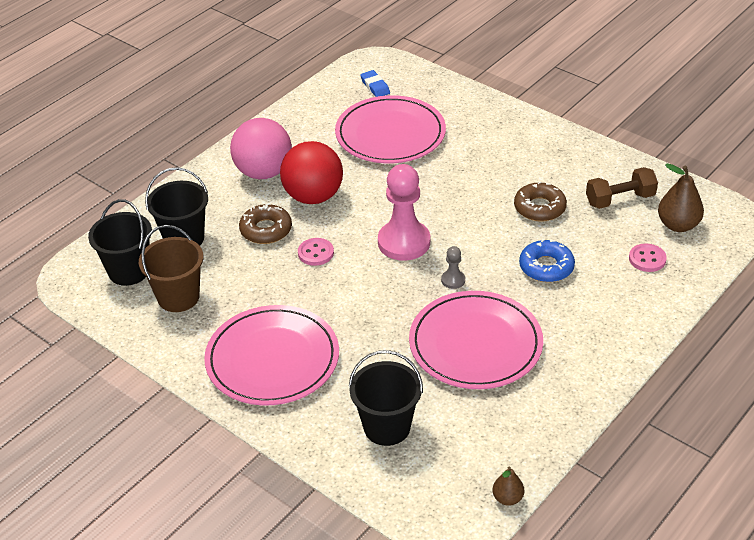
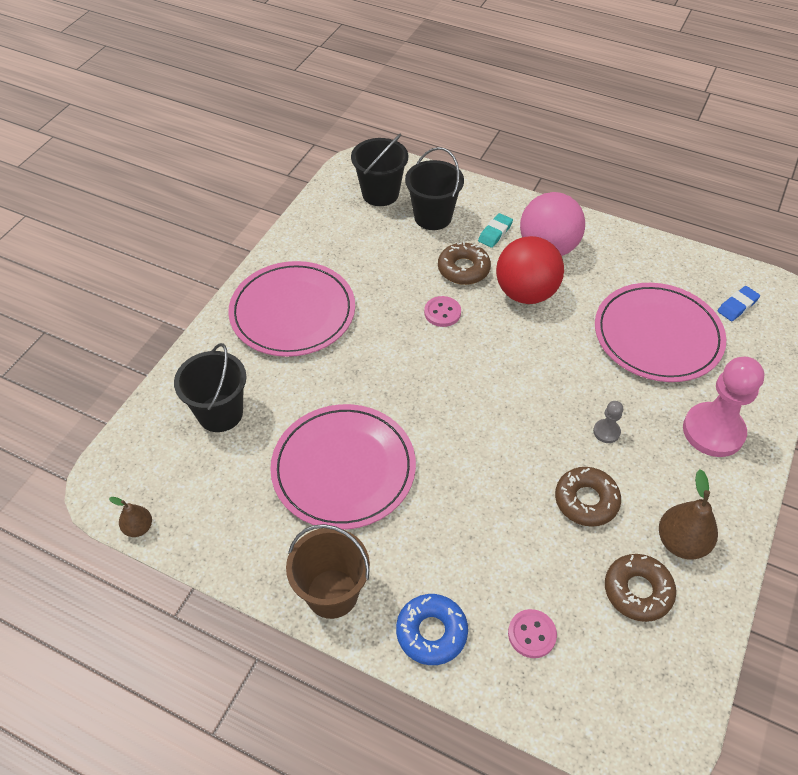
camera: 75 degrees right, 10 degrees up
brown bucket [139,225,203,312] -> brown bucket moved to [286,524,370,619]
pink pawn [378,164,430,261] -> pink pawn moved to [683,357,764,457]
grey pawn [441,246,465,289] -> grey pawn moved to [593,401,623,443]
blue donut [519,239,575,282] -> blue donut moved to [396,594,468,665]
brown dumbbell [586,167,658,209] -> brown donut [605,554,676,622]
brown pear [658,163,704,232] -> brown pear moved to [659,469,718,560]
none -> turquoise eraser [478,213,513,248]

